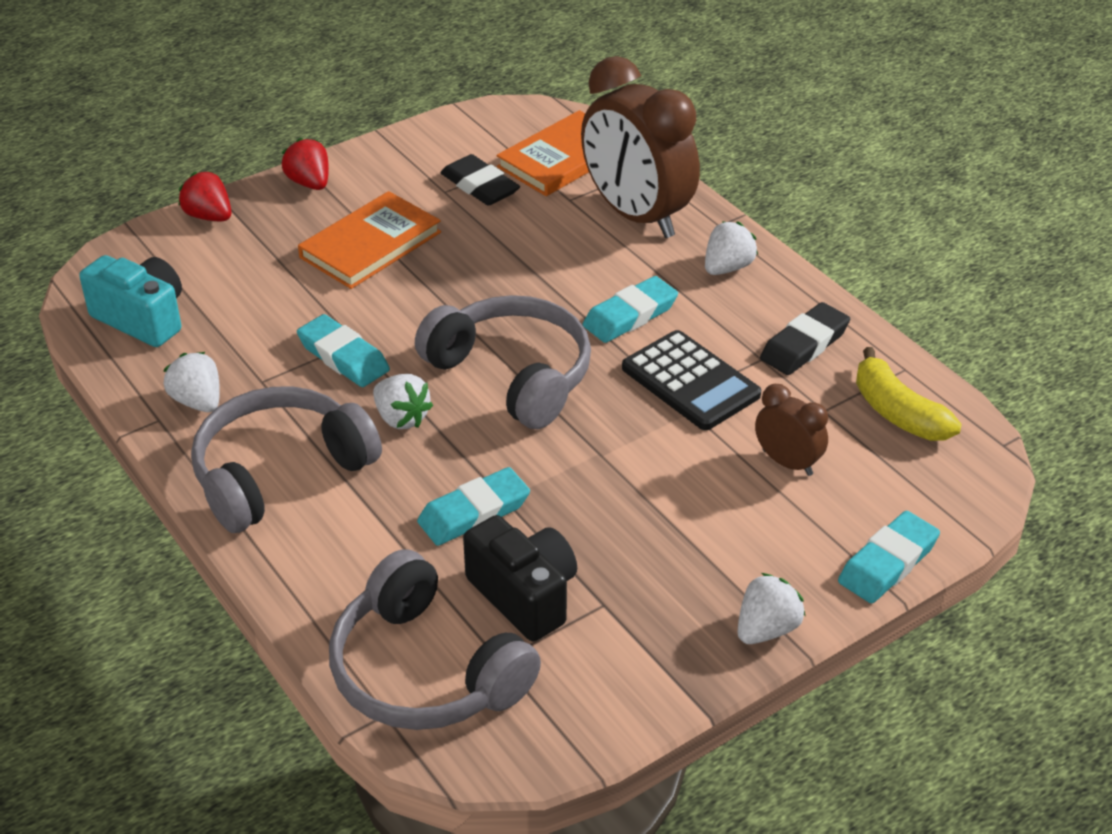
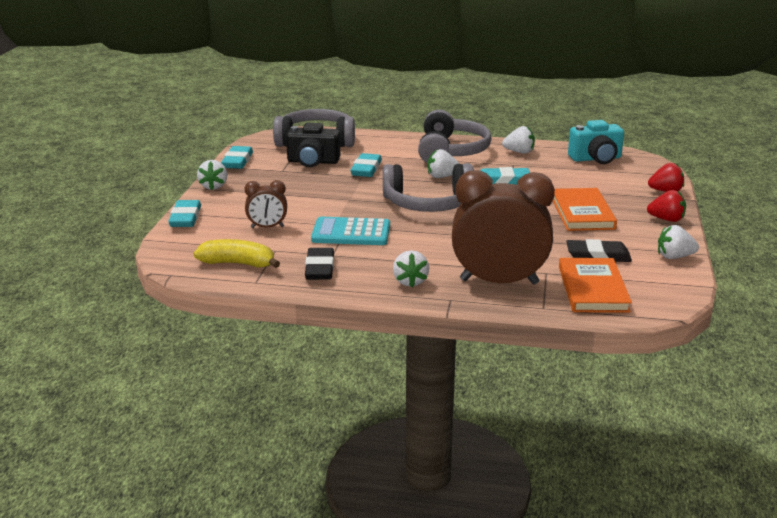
camera: 135 degrees right, 15 degrees down
turquoise eraser [583,276,678,343] -> turquoise eraser moved to [221,146,253,169]
black calculator [622,330,761,430] -> turquoise calculator [311,217,390,245]
none -> white strawberry [658,225,699,259]

